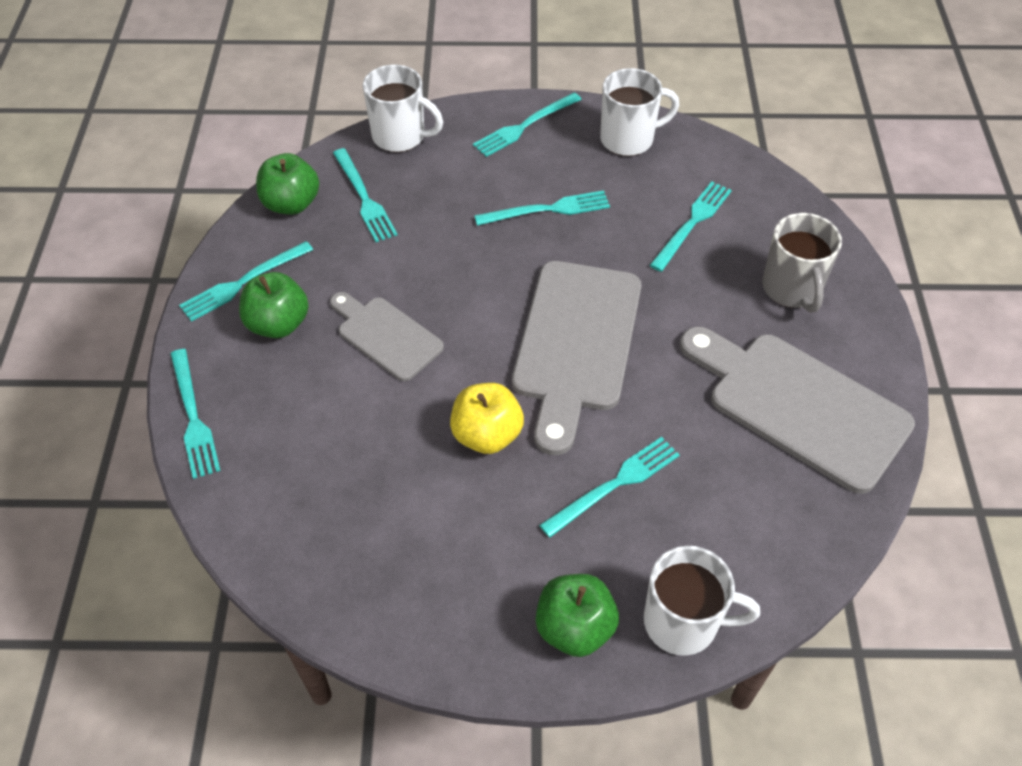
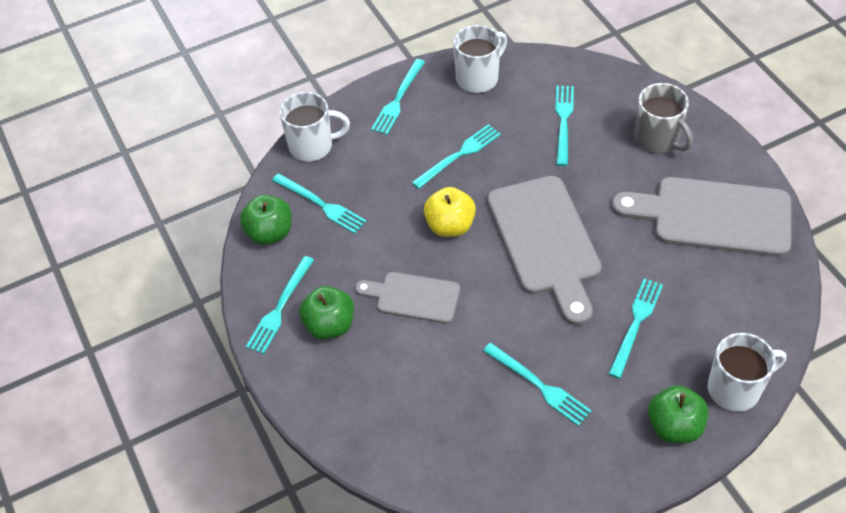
camera: 25 degrees left, 0 degrees up
turquoise fork [170,349,220,479] -> turquoise fork moved to [483,343,592,426]
yellow apple [450,383,524,454] -> yellow apple moved to [424,187,476,237]

